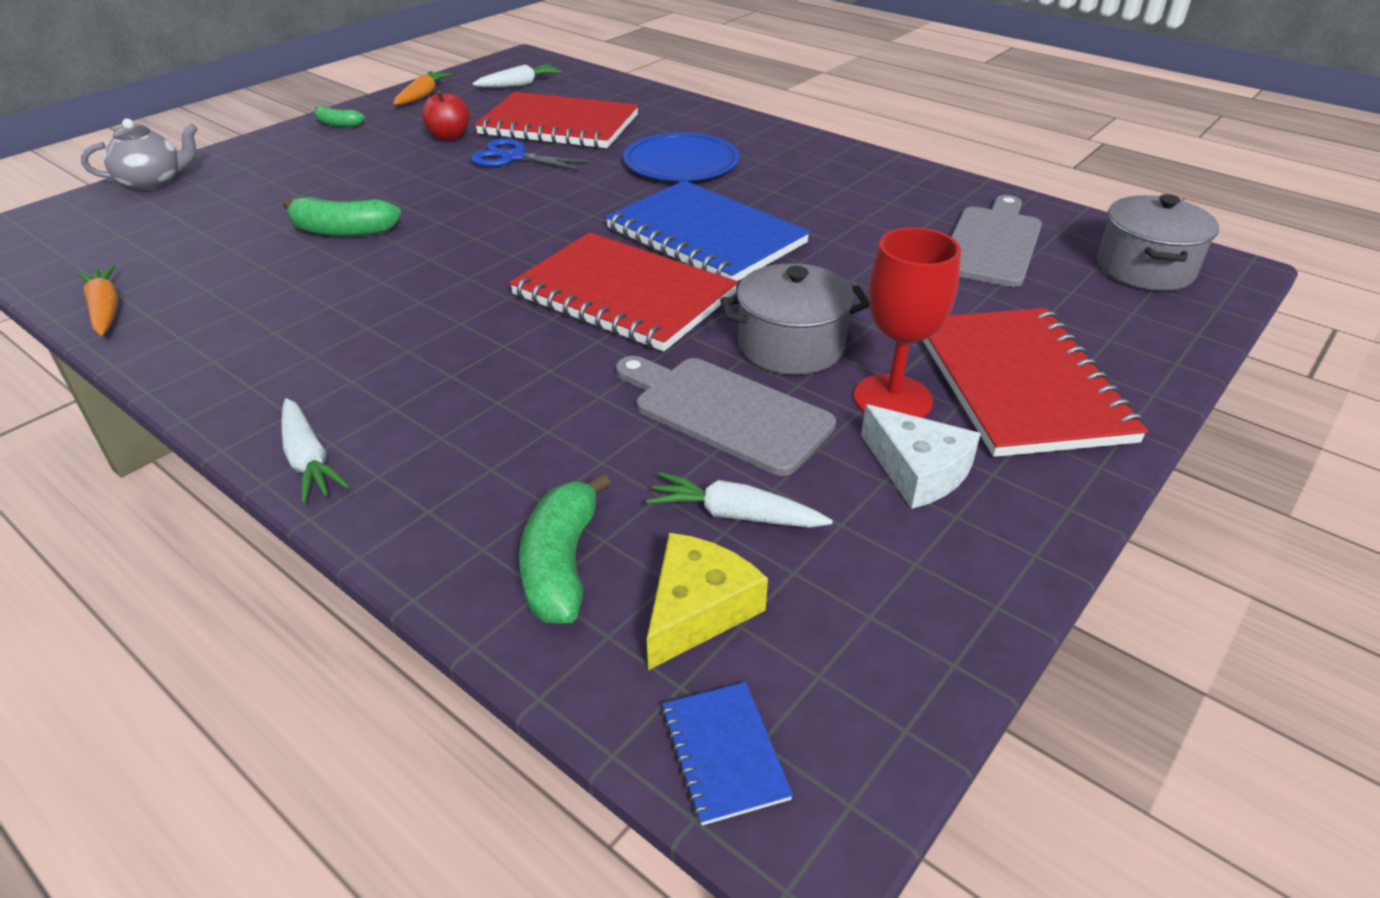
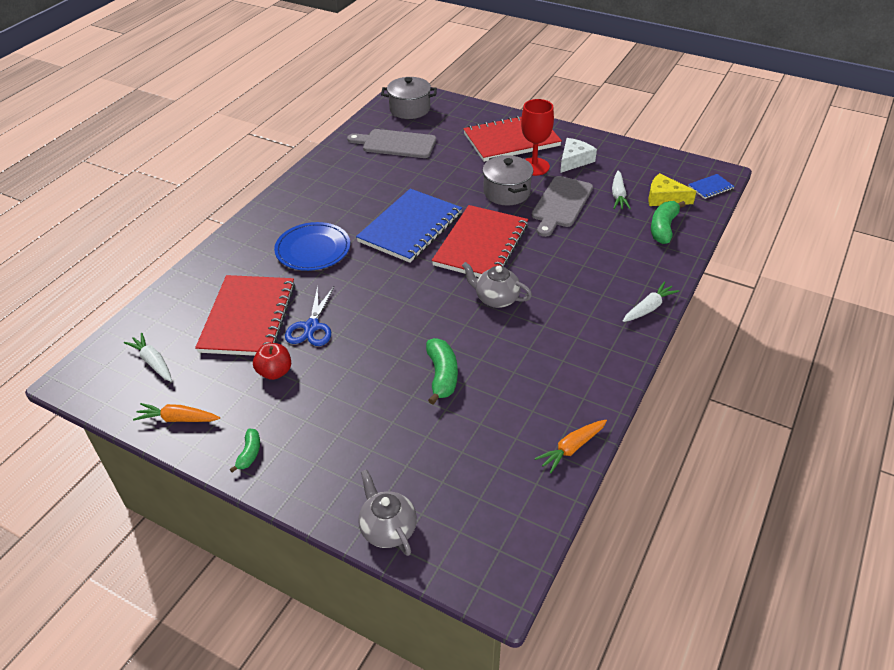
camera: 100 degrees left, 5 degrees up
green banana [519,473,611,624] -> green banana turned 120 degrees clockwise [651,201,686,244]
none -> grey teapot [462,262,532,308]

